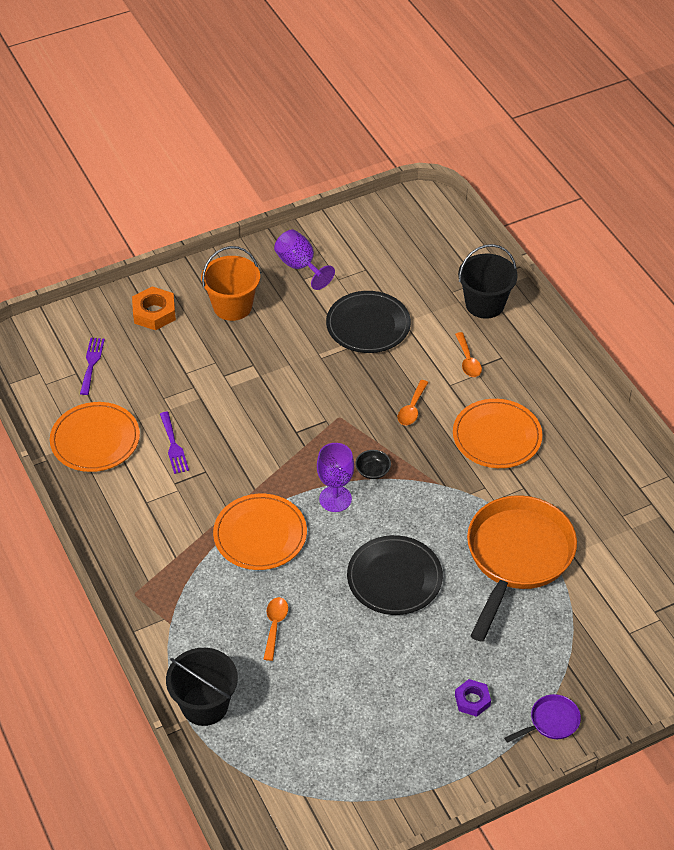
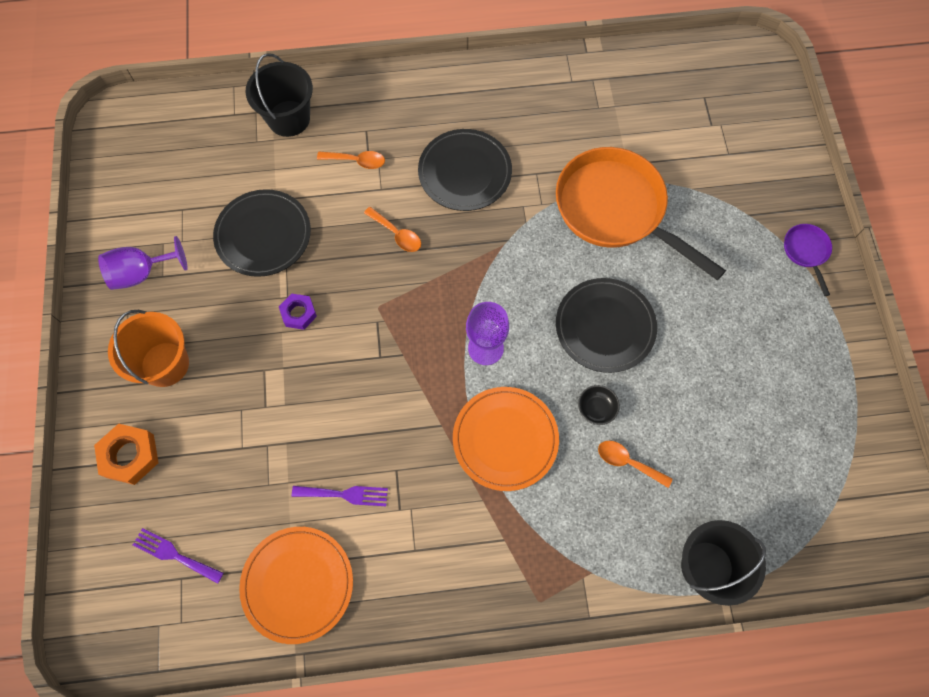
camera: 70 degrees left, 20 degrees up
black bowl [355,450,391,479] -> black bowl moved to [578,385,620,425]
orange plate [453,399,543,468] -> black plate [418,129,512,211]
purple nut [455,679,491,717] -> purple nut moved to [279,293,317,330]

